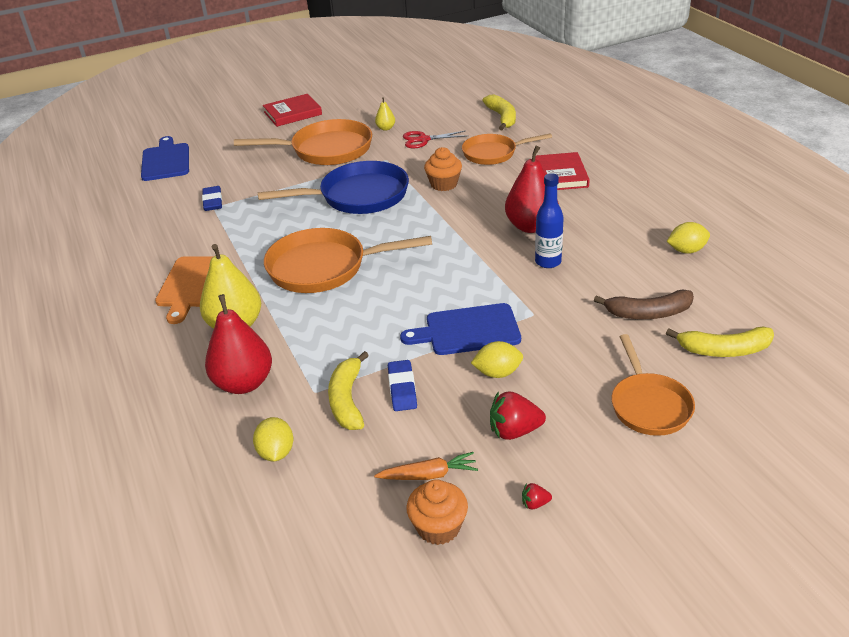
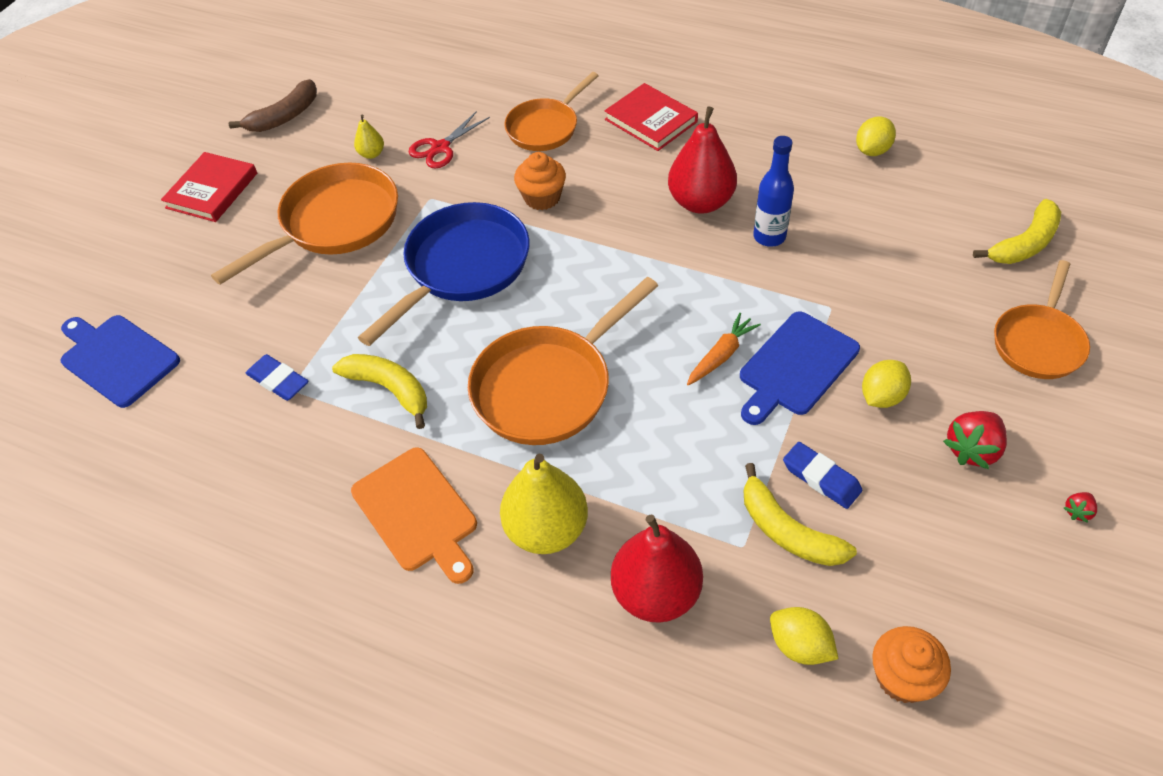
camera: 40 degrees left, 15 degrees up
orange carrot [374,452,478,480] -> orange carrot moved to [687,313,761,386]
orange cupcake [406,479,468,545] -> orange cupcake moved to [872,626,951,703]
yellow banana [482,94,516,130] -> yellow banana moved to [332,354,427,429]
brown banana [594,289,694,319] -> brown banana moved to [229,79,317,132]
orange pan [611,334,695,436] -> orange pan turned 75 degrees clockwise [994,260,1090,379]

